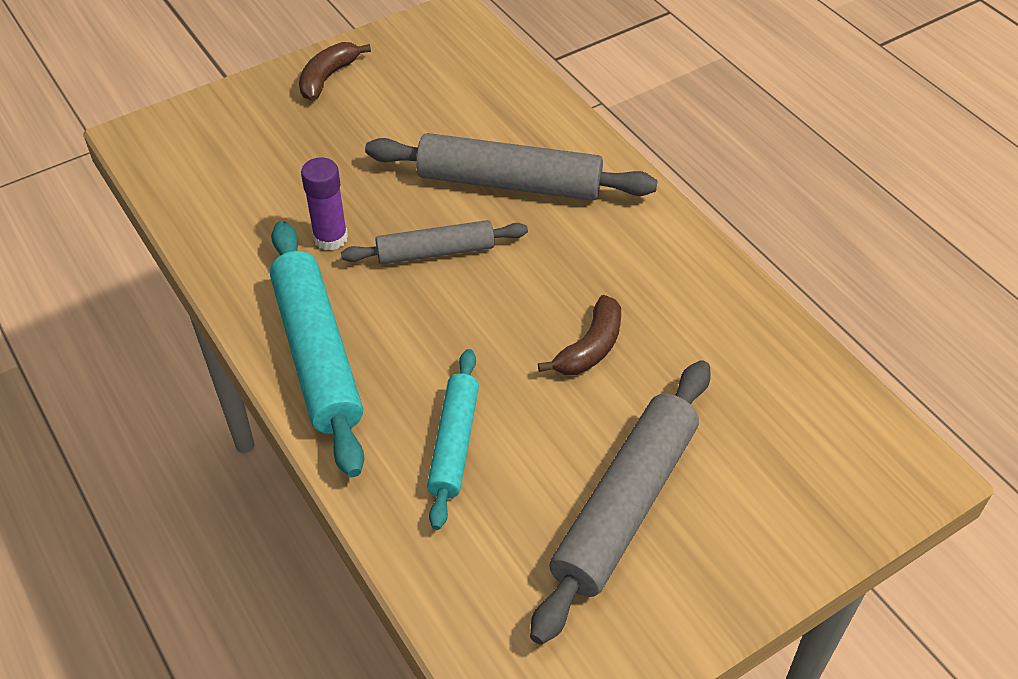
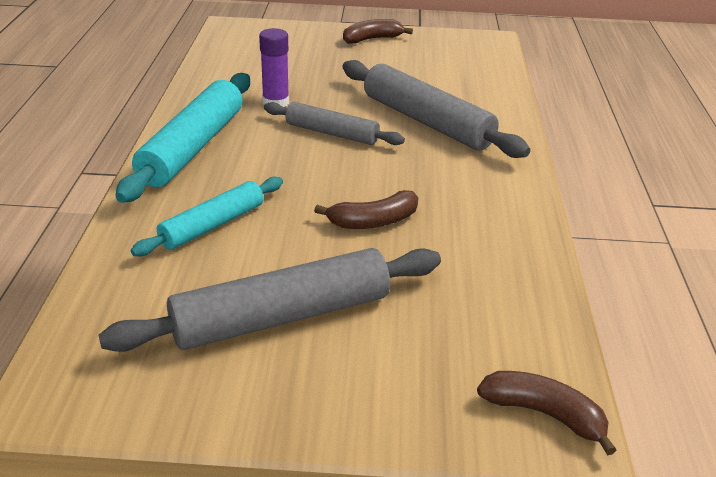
camera: 35 degrees right, 15 degrees down
none -> brown banana [477,371,616,456]

